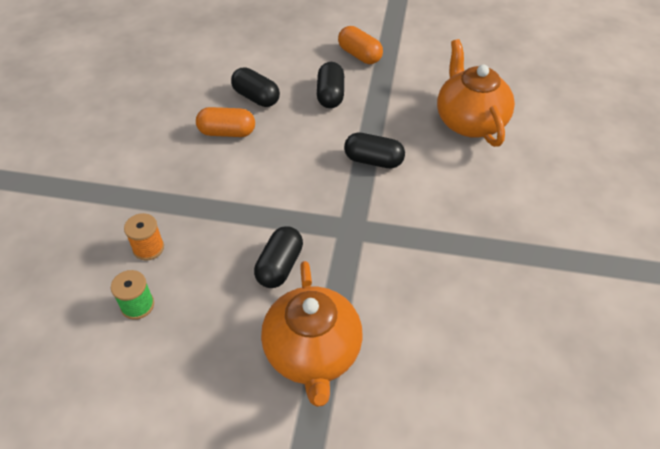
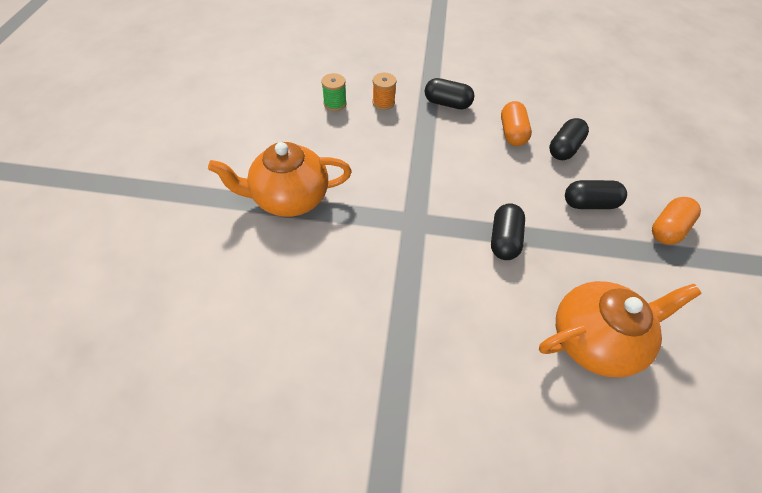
camera: 85 degrees right, 5 degrees up
black capsule [254,226,303,288] -> black capsule moved to [425,78,474,110]

